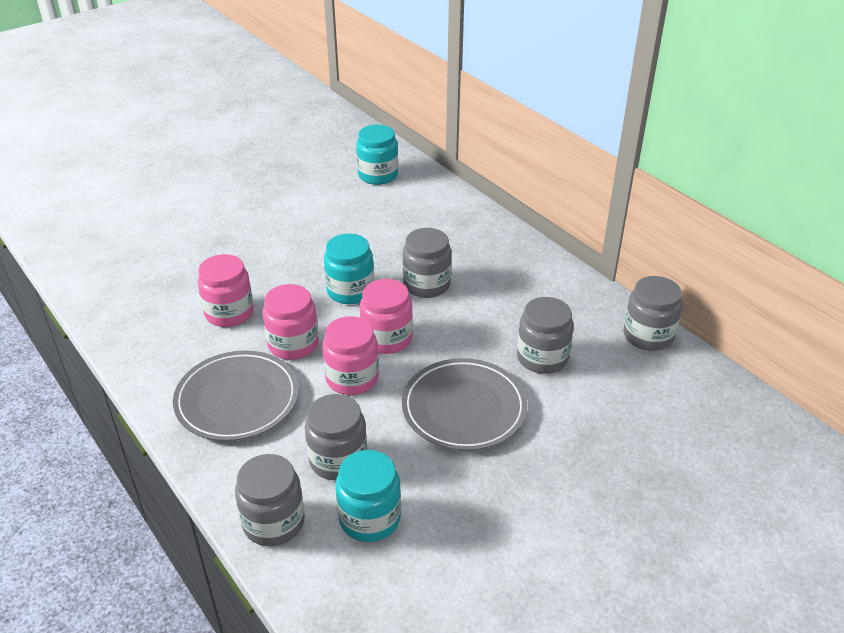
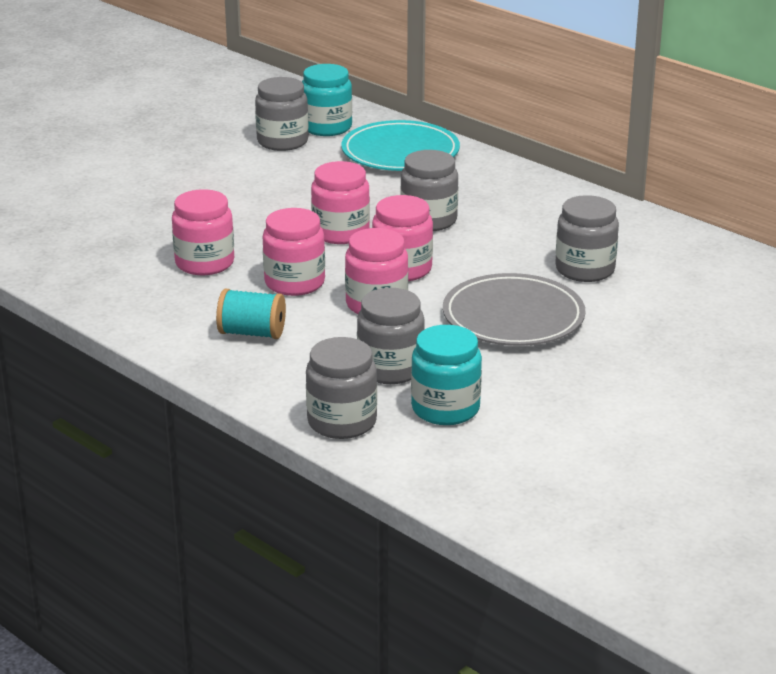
camera: 10 degrees left, 10 degrees down
grey plate [173,350,299,441] -> turquoise spool [216,289,286,339]
turquoise jar [324,234,374,304] -> pink jar [311,161,370,244]
grey jar [624,276,682,351] -> grey jar moved to [255,77,309,151]
none -> turquoise plate [341,120,460,171]

